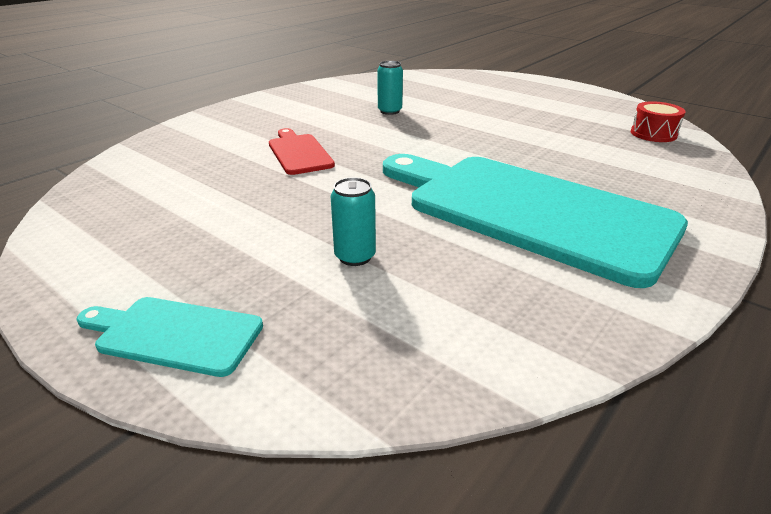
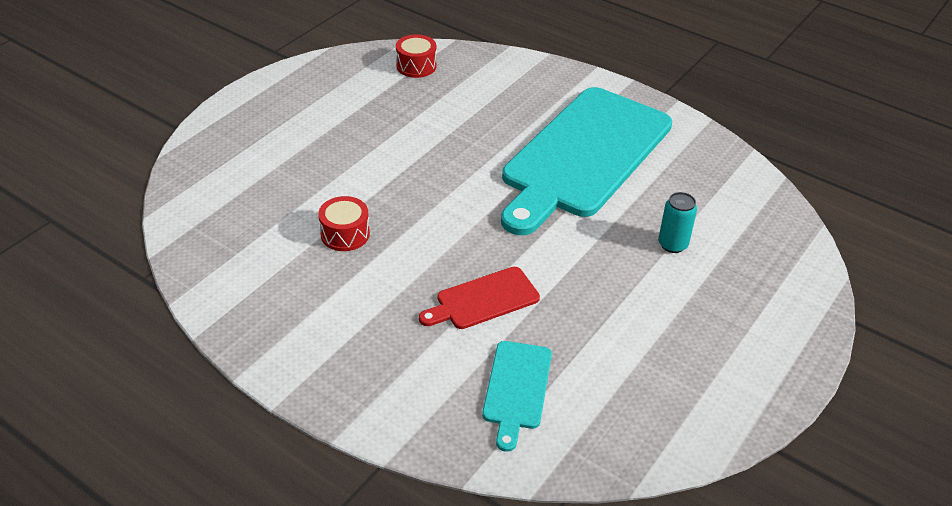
camera: 95 degrees left, 10 degrees up
turquoise cutting board [76,297,263,377] -> turquoise cutting board moved to [482,341,552,452]
turquoise can [377,61,403,115] -> red drum [318,196,370,251]

